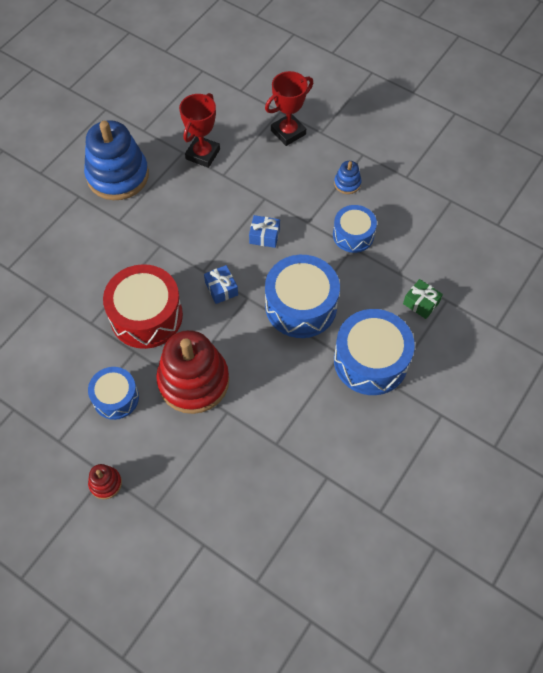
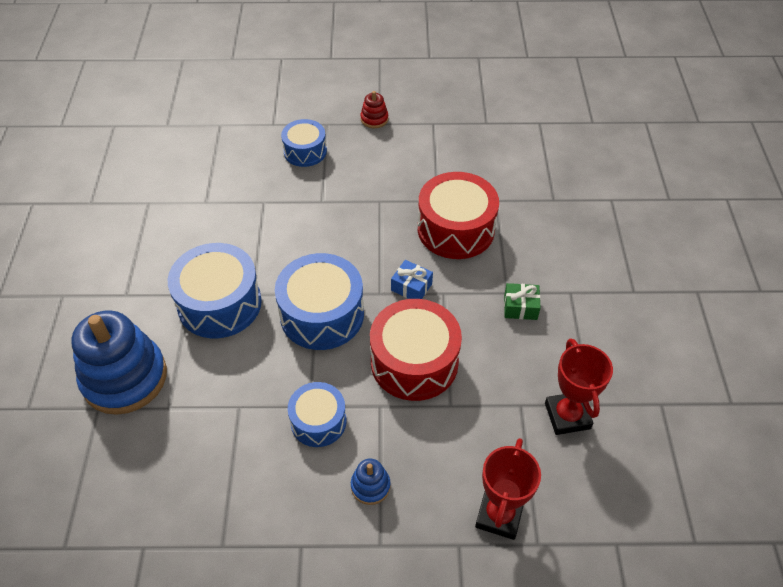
camera: 145 degrees right, 10 degrees down
blue stacking toy [84,120,149,200] -> blue stacking toy moved to [72,310,167,415]
blue drum [88,367,139,420] -> blue drum moved to [281,119,327,167]
red stacking toy [156,330,229,414] -> none
blue gift [249,215,280,248] -> red drum [370,299,462,401]
green gift [403,279,443,319] -> green gift moved to [504,283,541,320]

